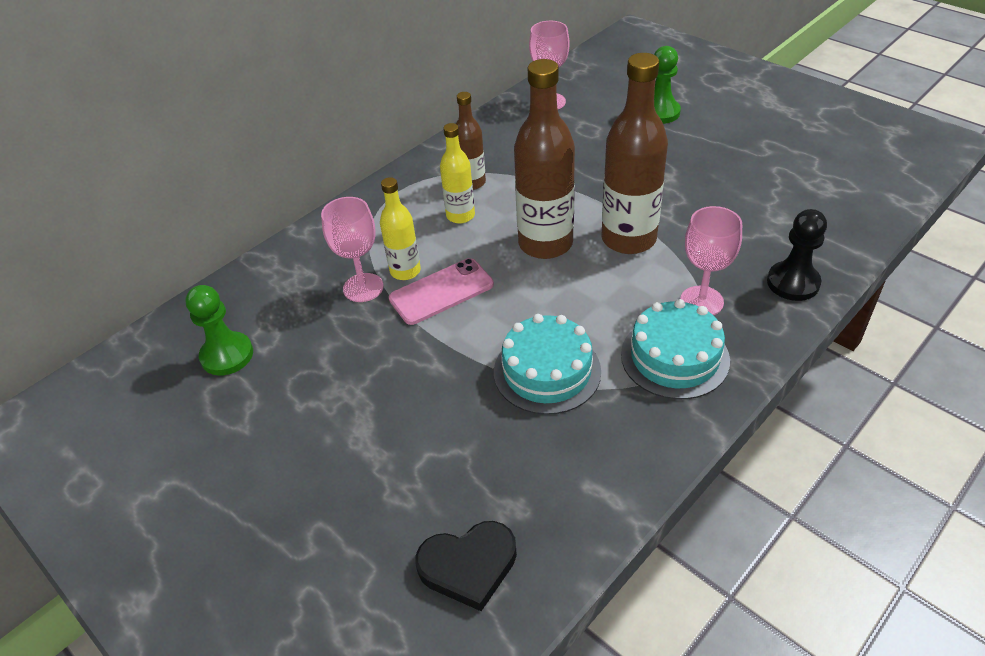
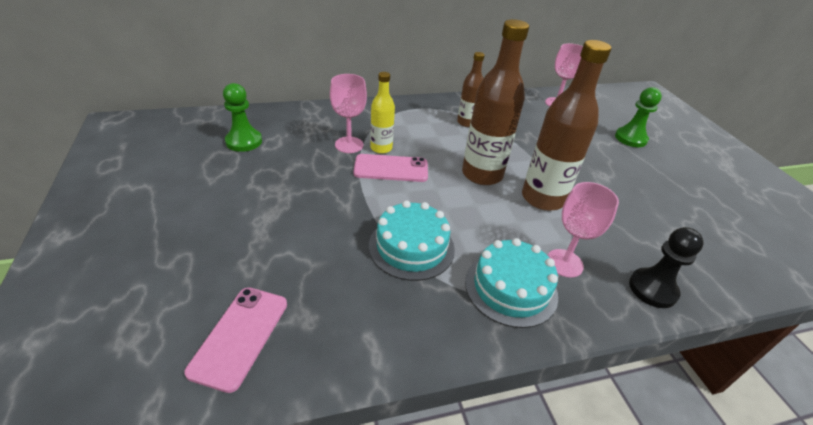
camera: 25 degrees right, 5 degrees down
black heart [415,521,517,611] -> pink phone [184,287,287,393]
yellow bottle [440,123,475,224] -> none

